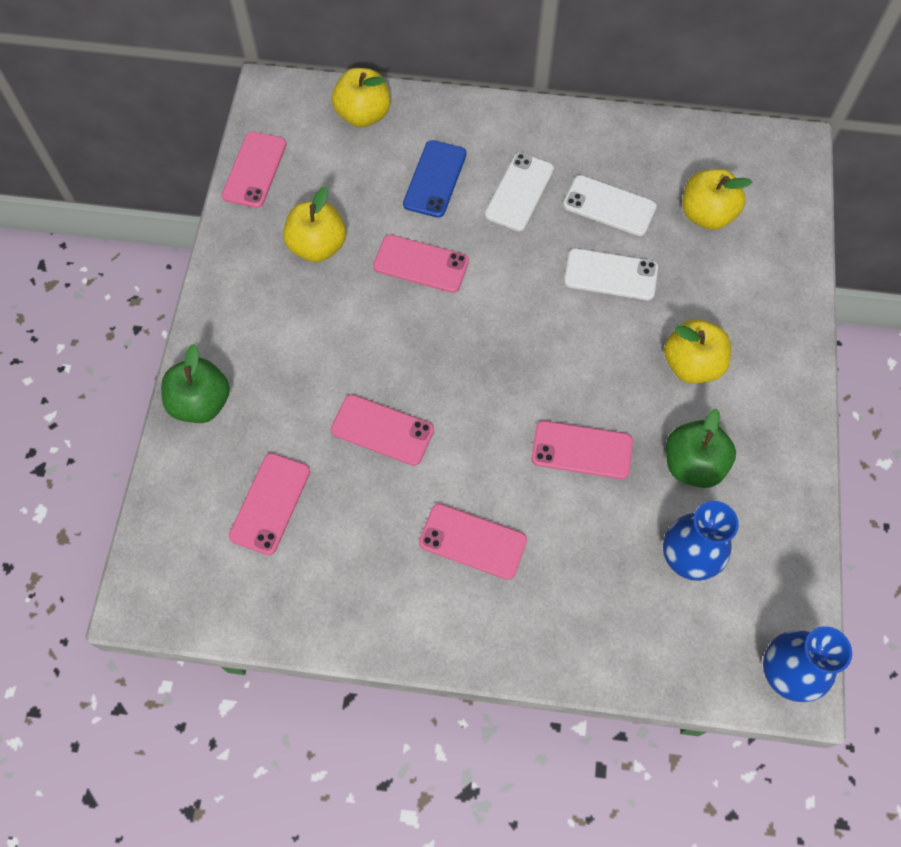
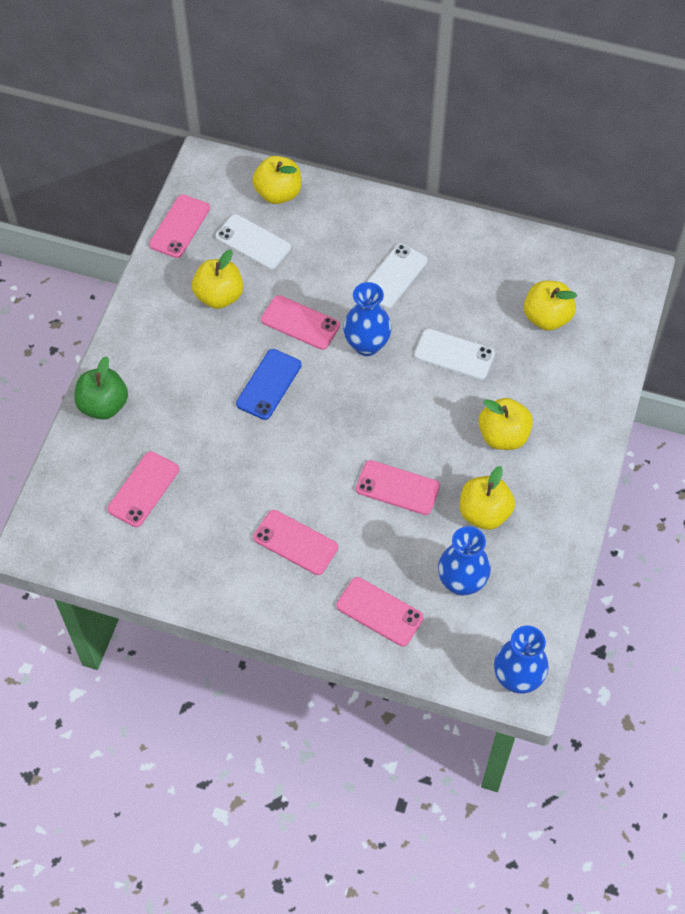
camera: 10 degrees right, 5 degrees down
pink phone [331,394,434,466] -> pink phone moved to [336,577,424,646]
blue phone [403,140,466,218] -> blue phone moved to [236,349,302,420]
white phone [563,175,657,236] -> white phone moved to [216,214,291,269]
green apple [666,408,736,488] -> yellow apple [460,466,515,530]
none -> blue vase [343,282,392,356]

